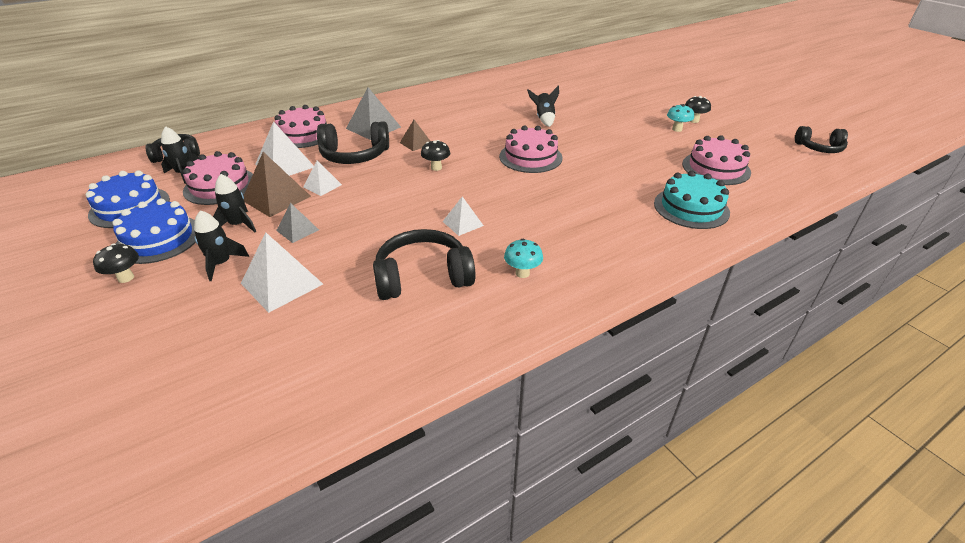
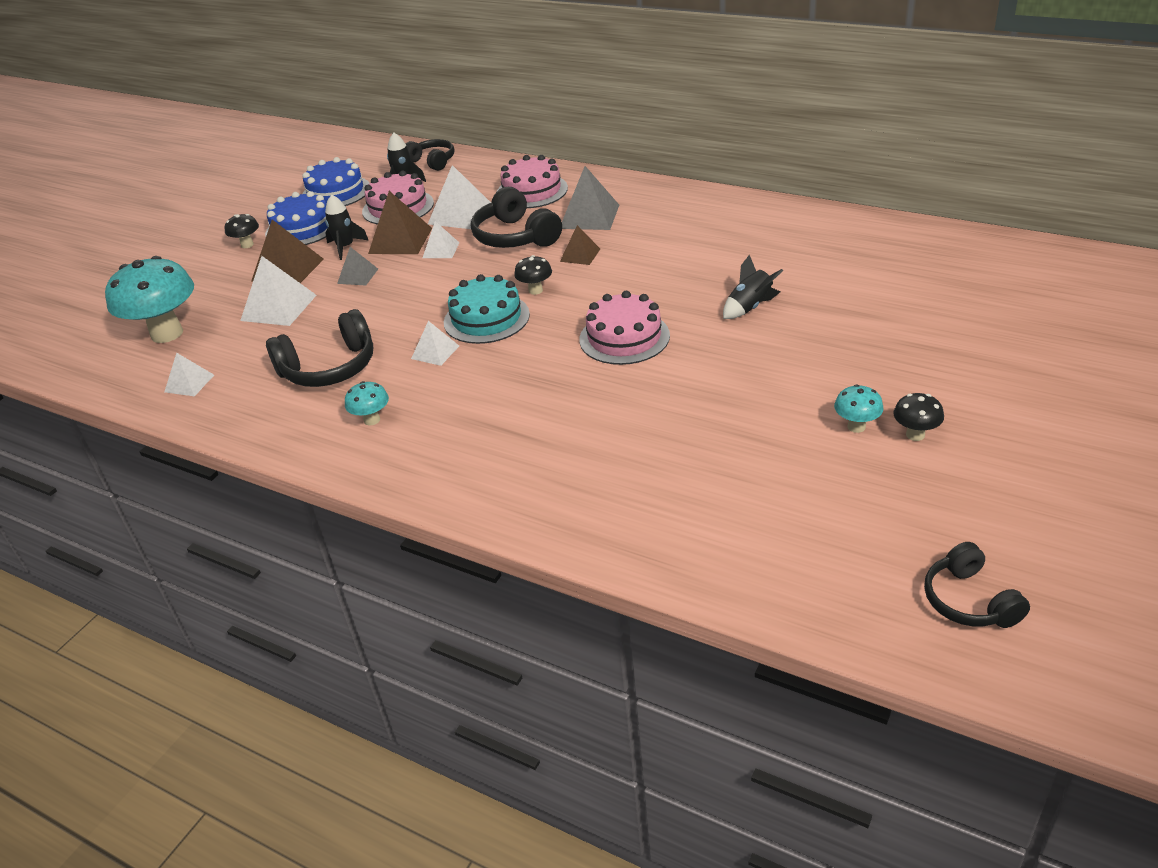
camera: 65 degrees right, 0 degrees up
black rocket [194,210,249,281] -> brown pyramid [251,220,324,283]
black headphones [373,229,476,300] -> black headphones turned 105 degrees clockwise [266,309,373,387]
turquoise cake [654,171,730,229] -> turquoise cake moved to [444,274,530,344]
pink cake [682,135,751,185] -> none
none -> turquoise mushroom [105,256,194,343]
none -> white pyramid [164,353,214,396]

